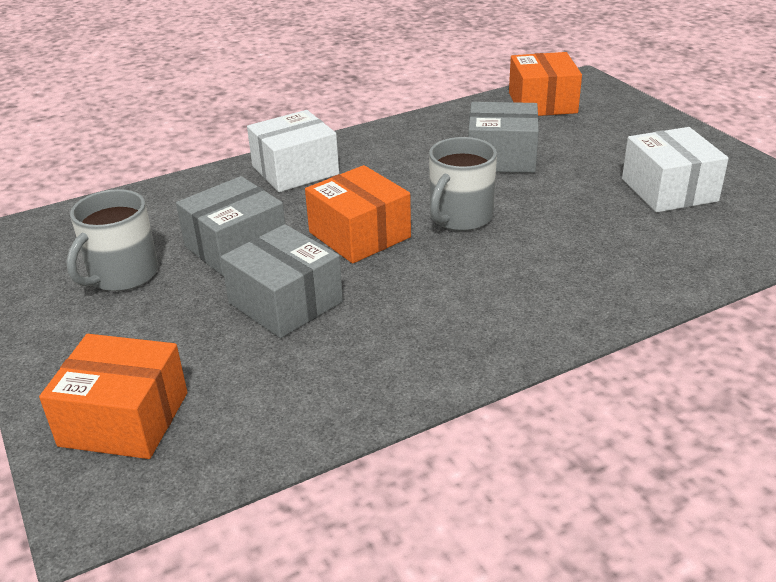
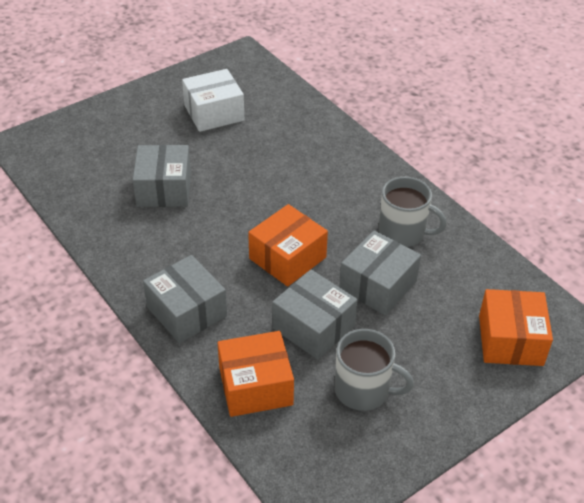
camera: 100 degrees left, 10 degrees up
white box [247,110,339,192] -> grey box [143,255,227,343]
grey mug [429,137,497,231] -> grey mug moved to [378,177,447,247]
orange box [509,52,582,116] -> orange box moved to [218,331,294,417]

